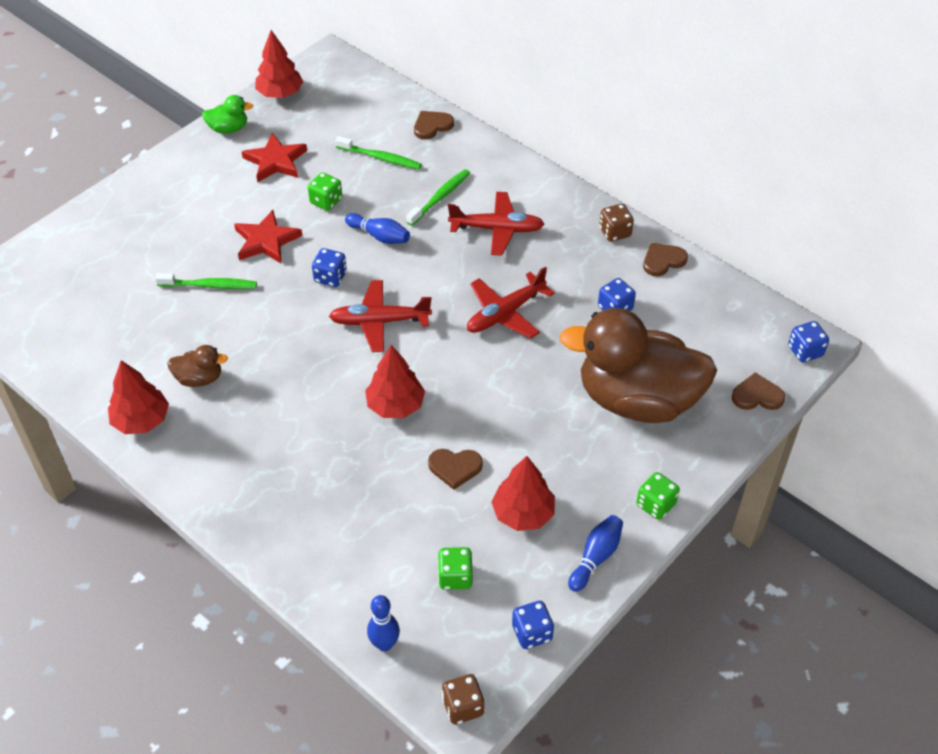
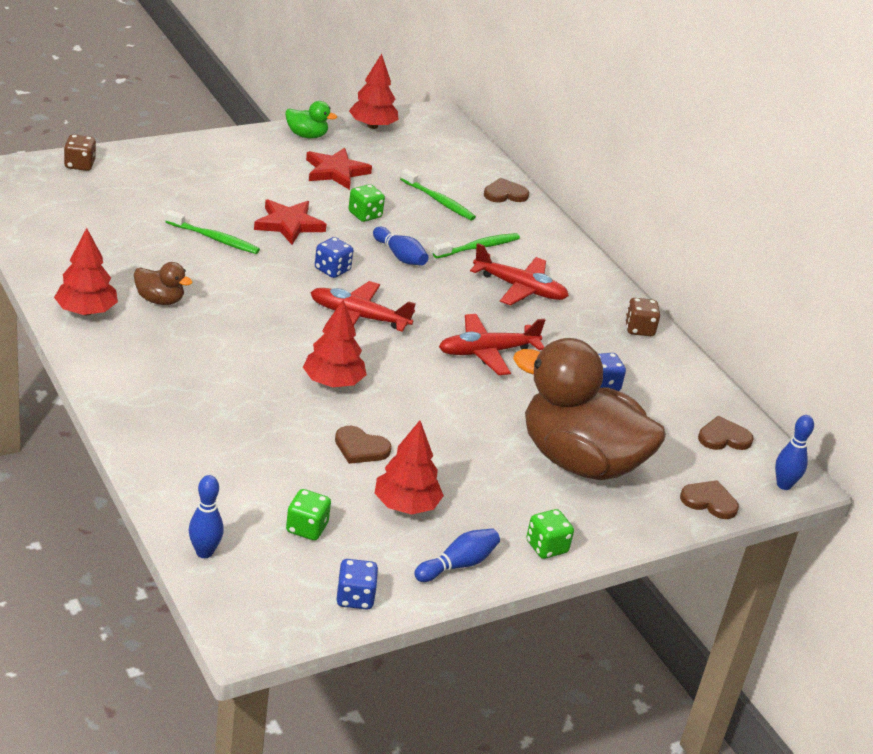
camera: 15 degrees right, 15 degrees down
brown dice [442,674,484,725] -> brown dice moved to [64,134,96,171]
brown heart [643,243,688,276] -> brown heart moved to [698,416,754,450]
blue dice [788,321,829,362] -> blue bowling pin [775,415,814,490]

